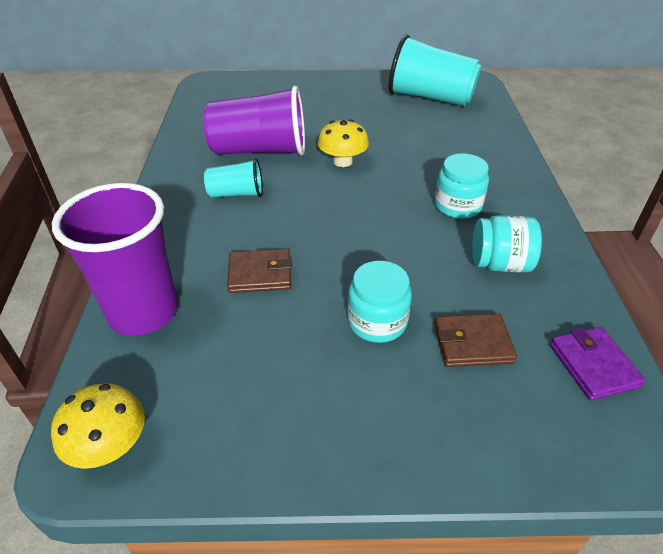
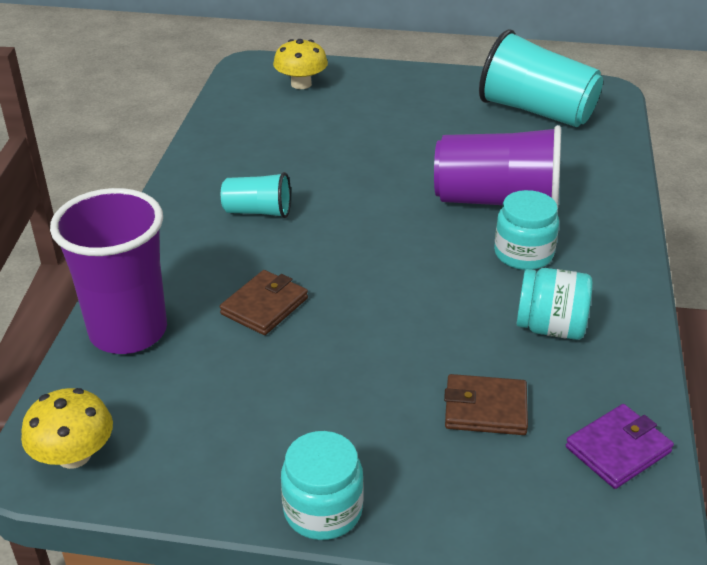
camera: 10 degrees right, 5 degrees down
purple cup [203,86,305,156] -> purple cup moved to [434,125,561,213]
brown wallet [227,249,292,293] -> brown wallet turned 60 degrees counterclockwise [220,270,308,335]
yellow mushroom [318,119,369,167] -> yellow mushroom moved to [273,39,328,89]
turquoise jar [348,261,412,343] -> turquoise jar moved to [281,431,364,540]
purple wallet [550,327,646,400] -> purple wallet turned 60 degrees clockwise [566,404,674,489]

